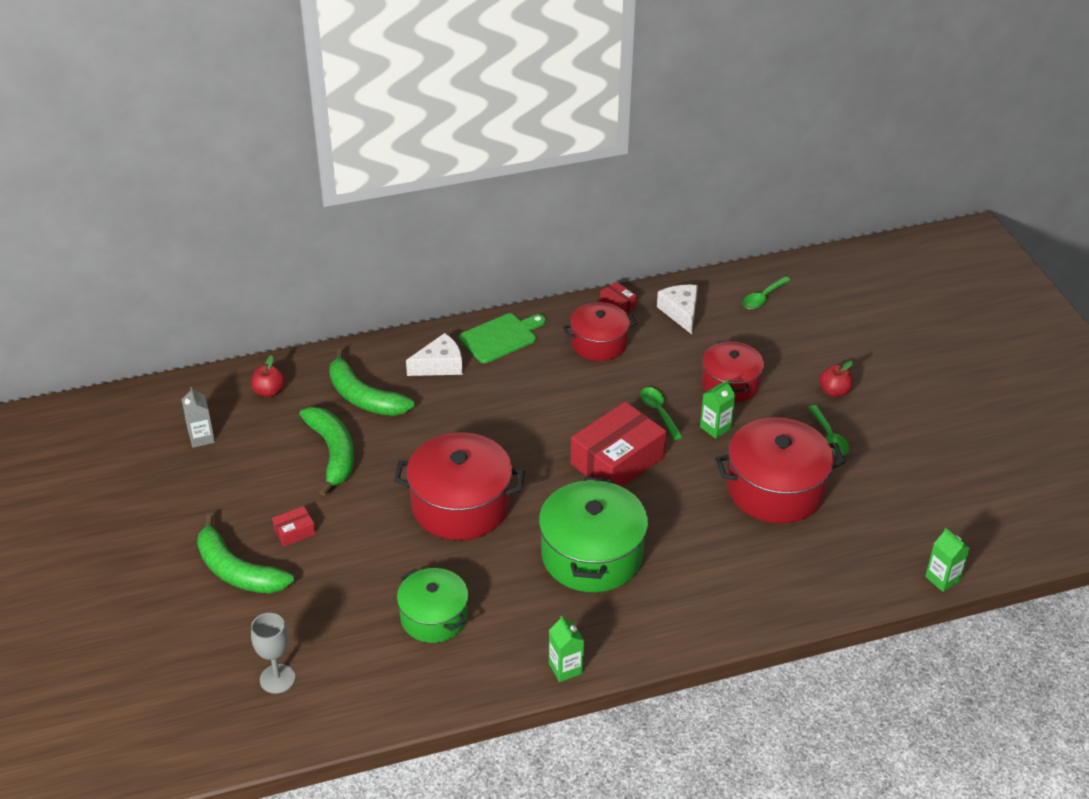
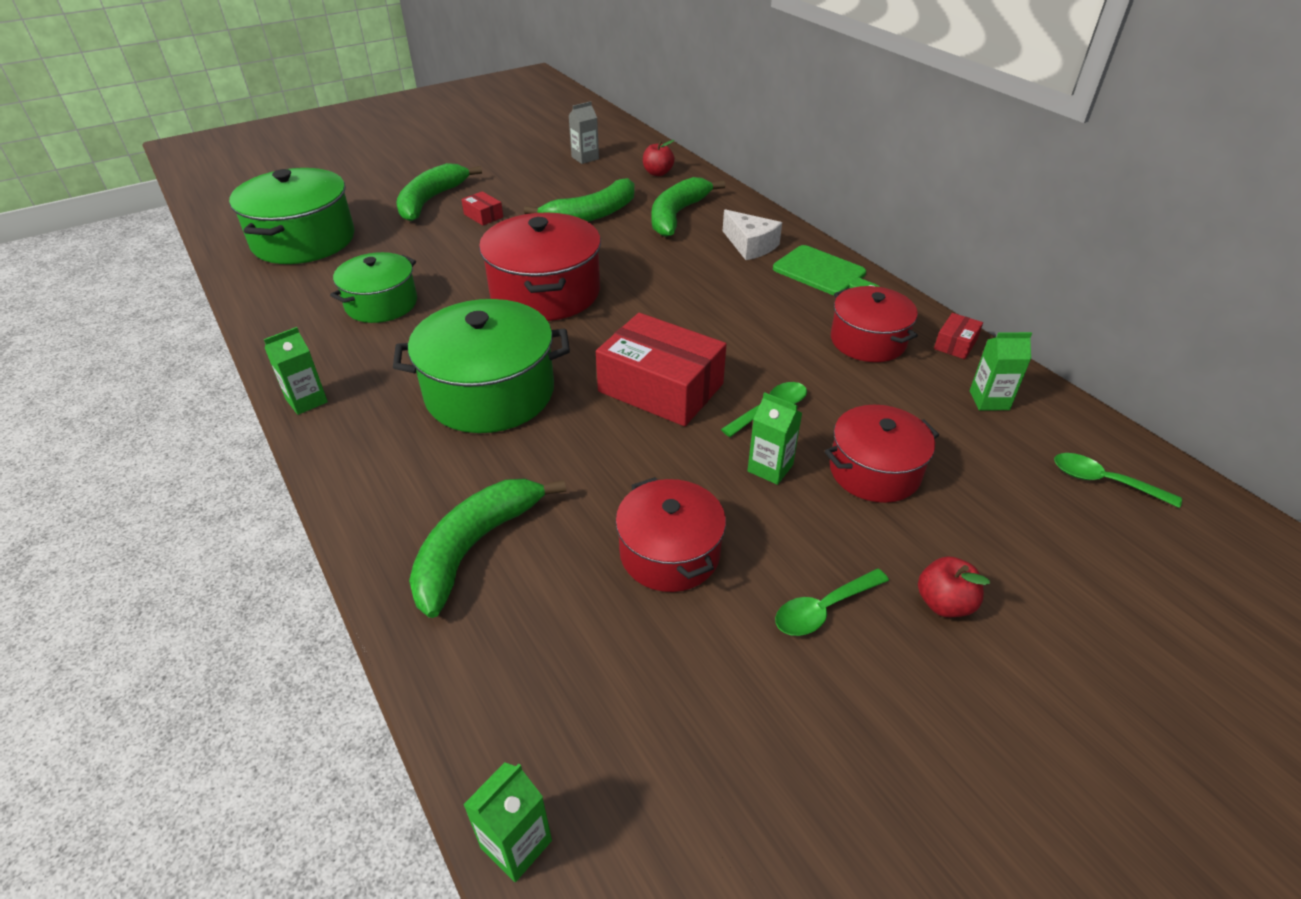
camera: 75 degrees right, 0 degrees up
grey goblet [251,613,295,694] -> green pot [229,168,354,264]
white cheese [657,285,698,334] -> green carton [970,332,1032,411]
red pot [715,417,845,523] -> red pot [615,477,726,592], size x0.63
none -> green banana [409,479,566,618]

